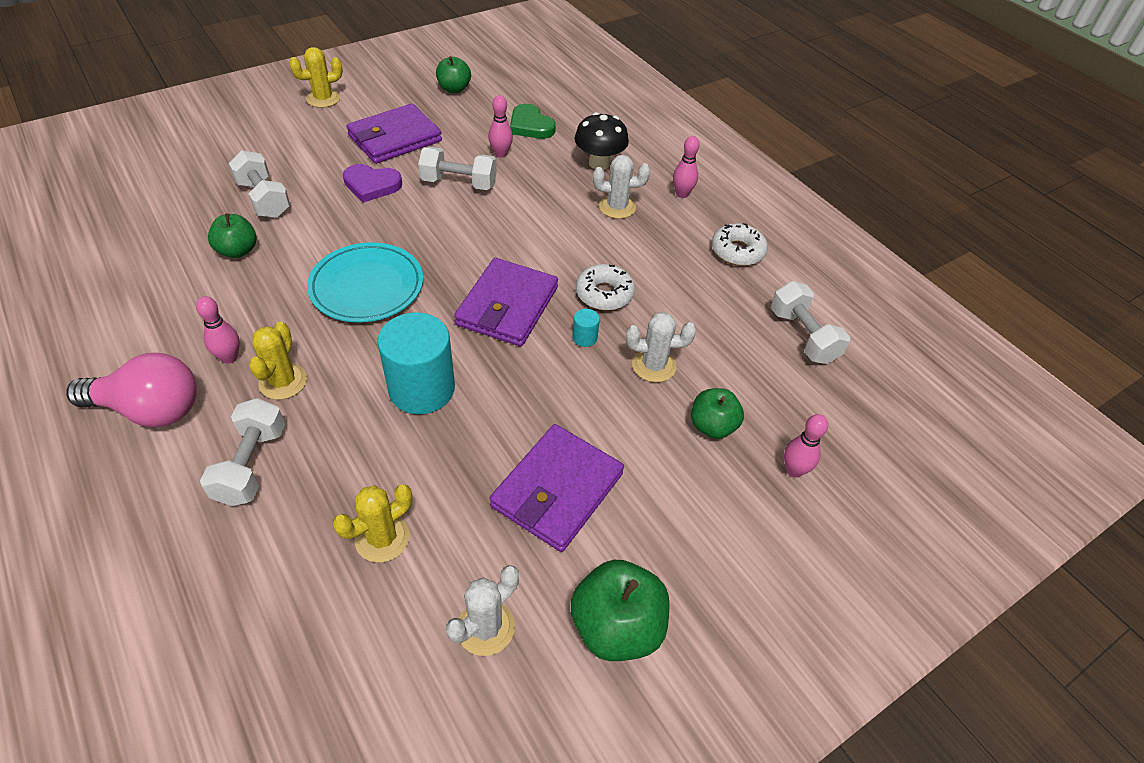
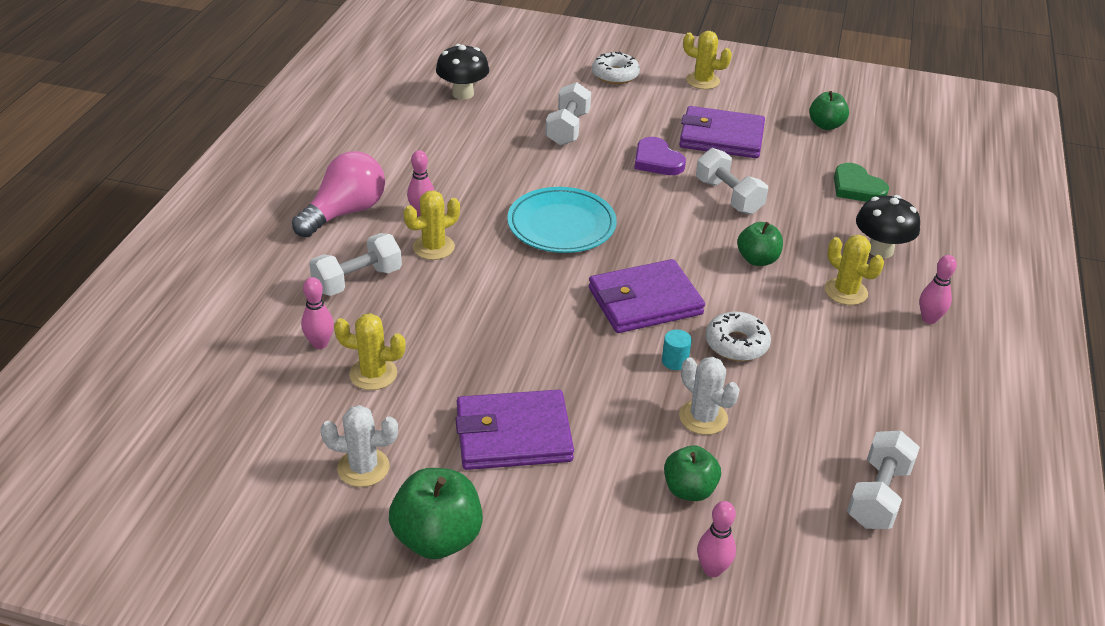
camera: 50 degrees right, 10 degrees down
pink light bulb [66,353,197,427] -> pink light bulb turned 105 degrees counterclockwise [292,151,385,237]
green apple [208,213,257,258] -> green apple moved to [737,222,783,266]
turquoise cylinder [377,312,455,414] -> none
pink bowling pin [489,95,513,158] -> pink bowling pin moved to [301,277,334,349]
green heart [510,104,556,139] -> green heart turned 45 degrees counterclockwise [834,163,889,202]
white cactus [593,155,650,219] -> yellow cactus [825,235,884,305]
white donut [712,223,768,266] -> white donut moved to [592,51,640,84]
none -> black mushroom [436,44,489,100]

